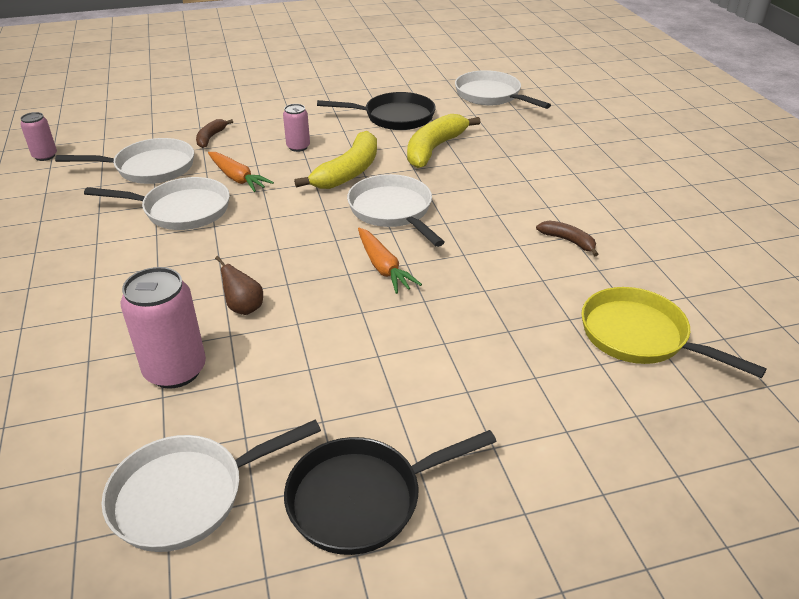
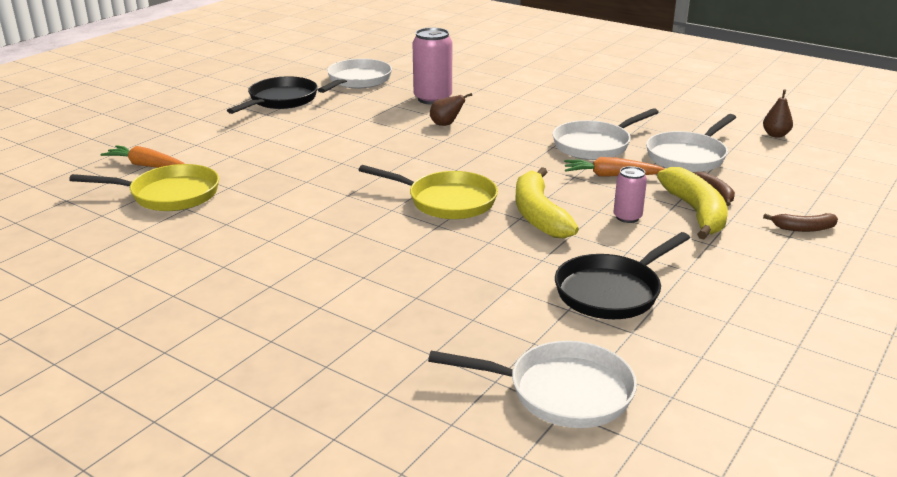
camera: 140 degrees right, 10 degrees down
pink can [20,112,57,161] -> brown pear [763,89,793,138]
white pan [347,174,445,247] -> yellow pan [359,165,498,219]
orange carrot [358,228,422,294] -> orange carrot moved to [100,145,185,168]
yellow banana [407,114,481,168] -> yellow banana moved to [657,167,728,240]
brown banana [536,221,598,256] -> brown banana moved to [763,213,838,232]

